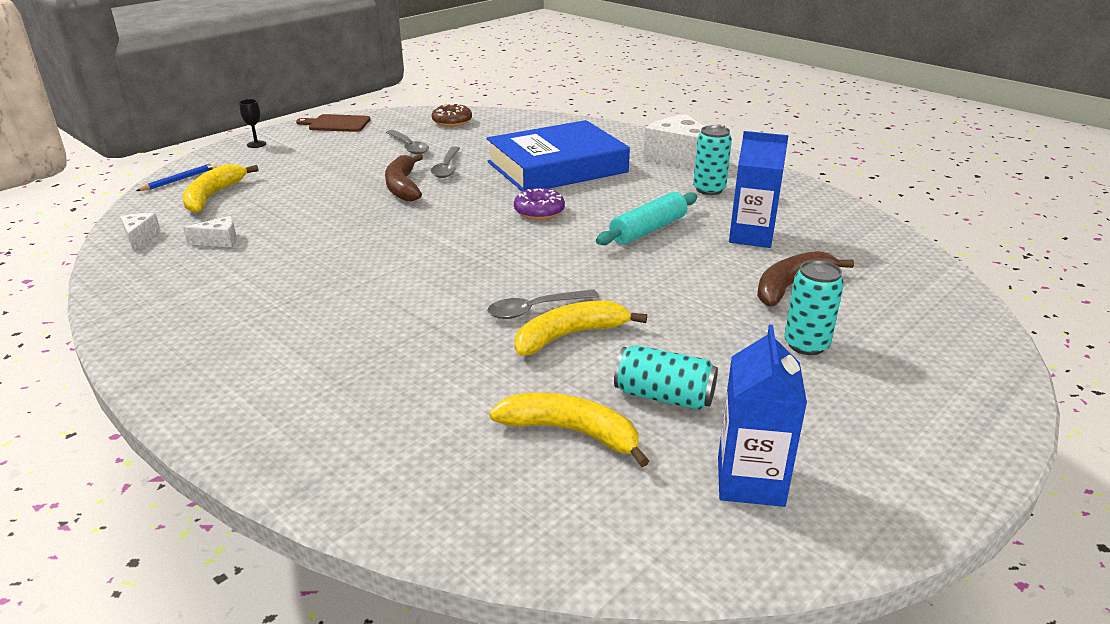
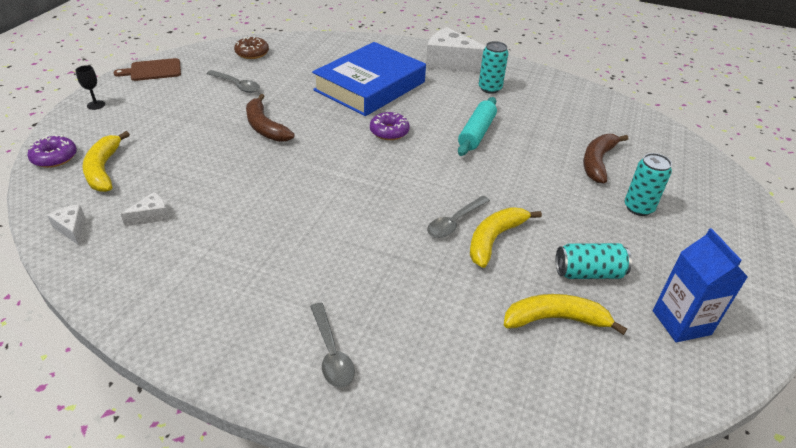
camera: 25 degrees left, 10 degrees up
blue pencil [136,163,217,191] -> purple donut [27,135,77,168]
grey spoon [431,147,460,178] -> grey spoon moved to [310,303,355,388]
blue carton [729,131,789,248] -> none

